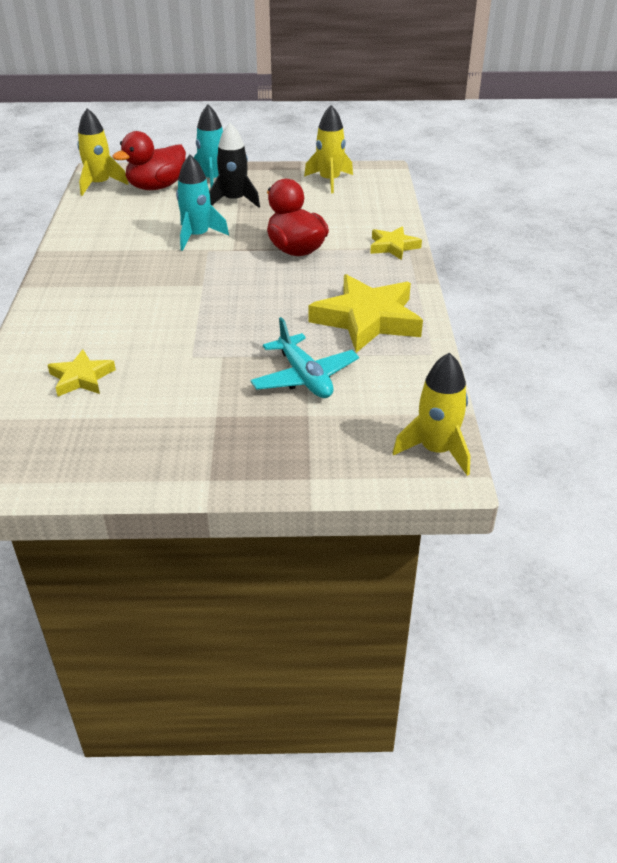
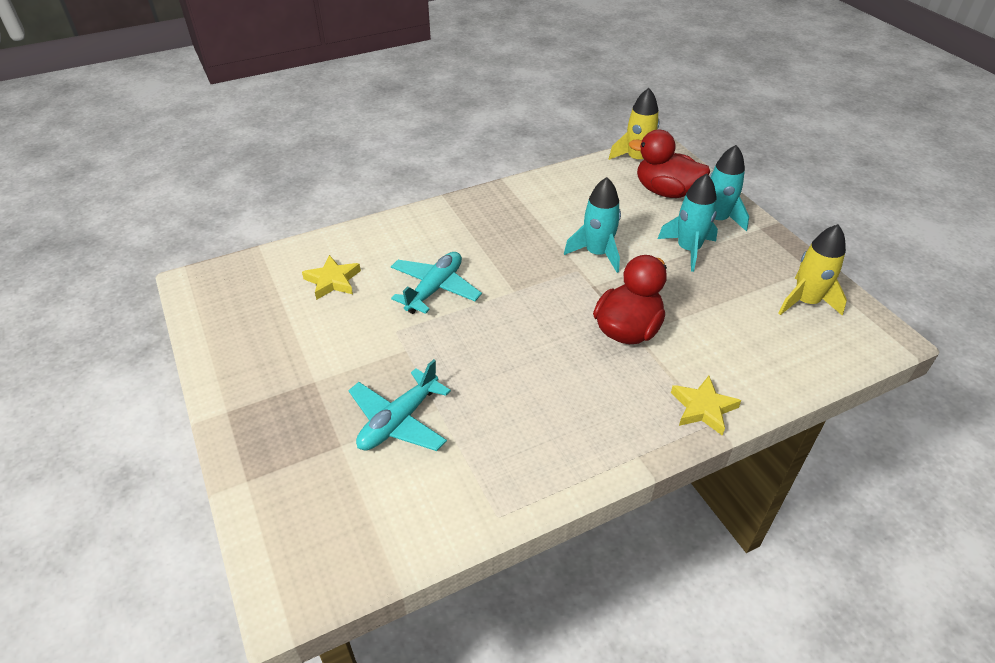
camera: 65 degrees right, 5 degrees up
black rocket [209,123,260,208] -> turquoise rocket [658,173,718,272]
yellow star [309,274,423,353] -> none
yellow rocket [393,352,470,476] -> none
none -> turquoise plane [391,252,482,314]

